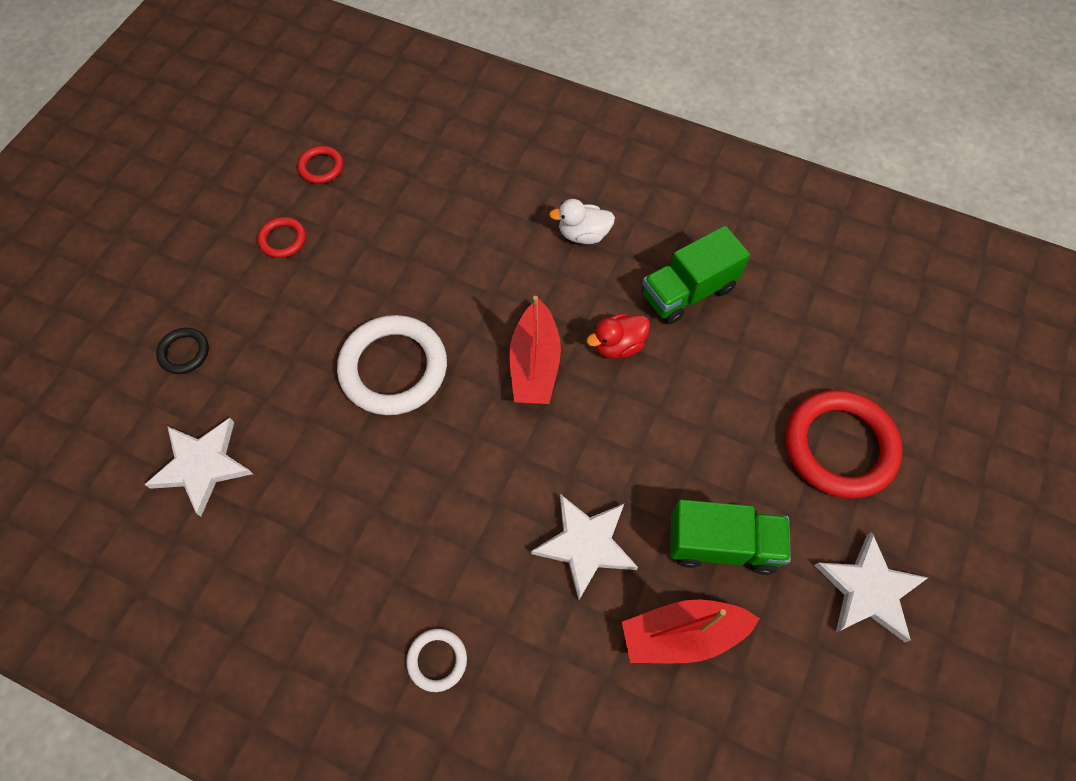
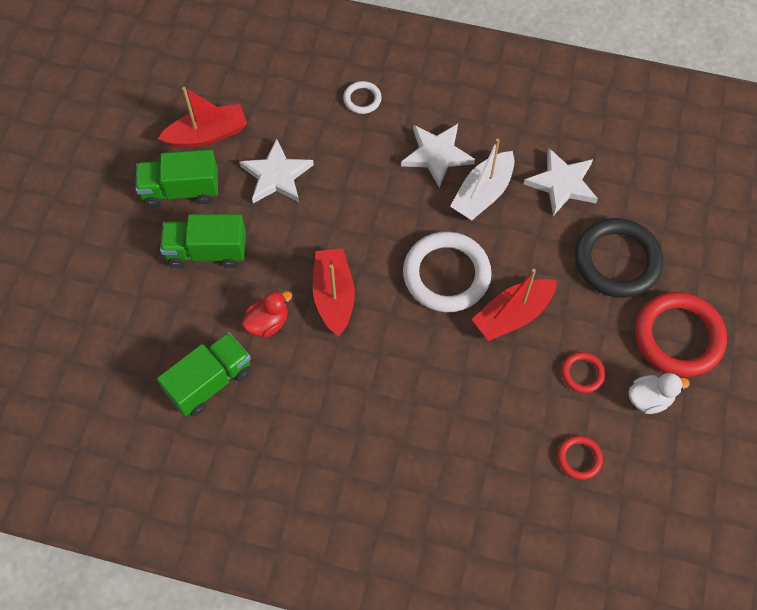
camera: 170 degrees right, 0 degrees up
black ring [156,328,209,374] -> black ring [575,218,663,298], size x2.11
white duck [549,199,615,244] -> white duck moved to [629,373,690,414]
red ring [785,390,903,499] -> red ring moved to [635,292,727,377]
white star [814,532,928,642] -> white star moved to [401,124,475,188]
none -> green truck [160,214,246,268]
none -> white boat [450,138,514,220]
none -> red boat [471,269,557,341]

